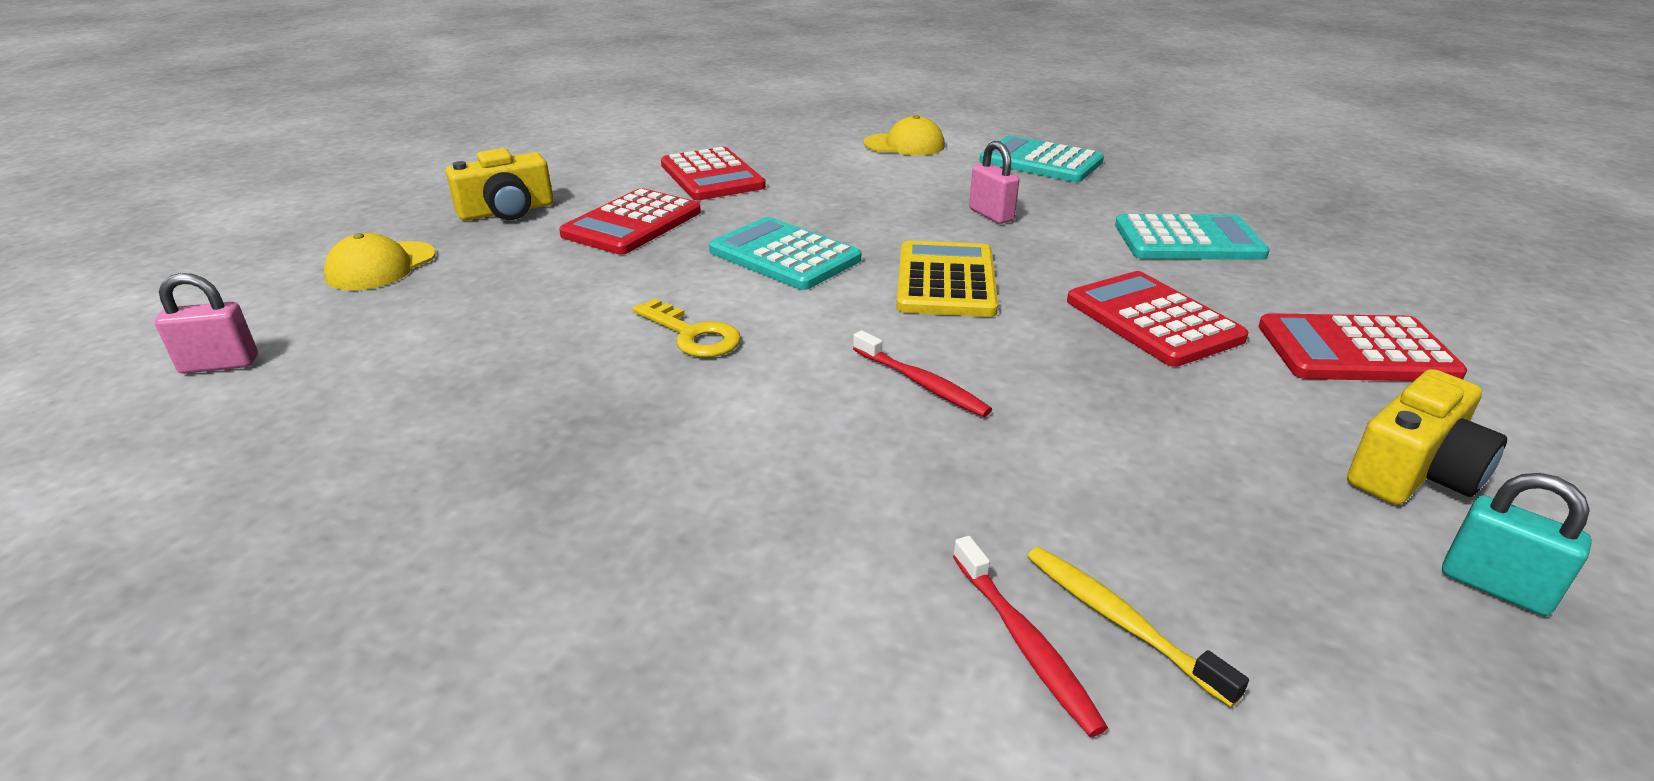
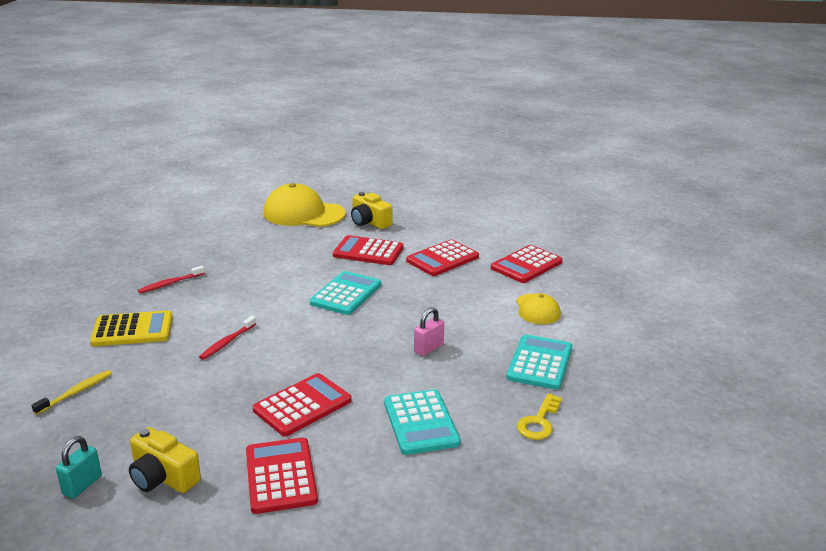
camera: 75 degrees right, 5 degrees down
pink padlock [155,273,258,374] -> none
yellow cap [324,233,435,290] -> yellow cap [263,183,346,227], size x1.83
yellow key [633,298,741,357] -> yellow key moved to [517,393,562,440]
yellow calculator [896,241,998,317] -> yellow calculator moved to [90,310,173,346]
red toothbrush [953,536,1108,737] -> red toothbrush moved to [138,265,205,293]
none -> red calculator [491,245,562,283]

